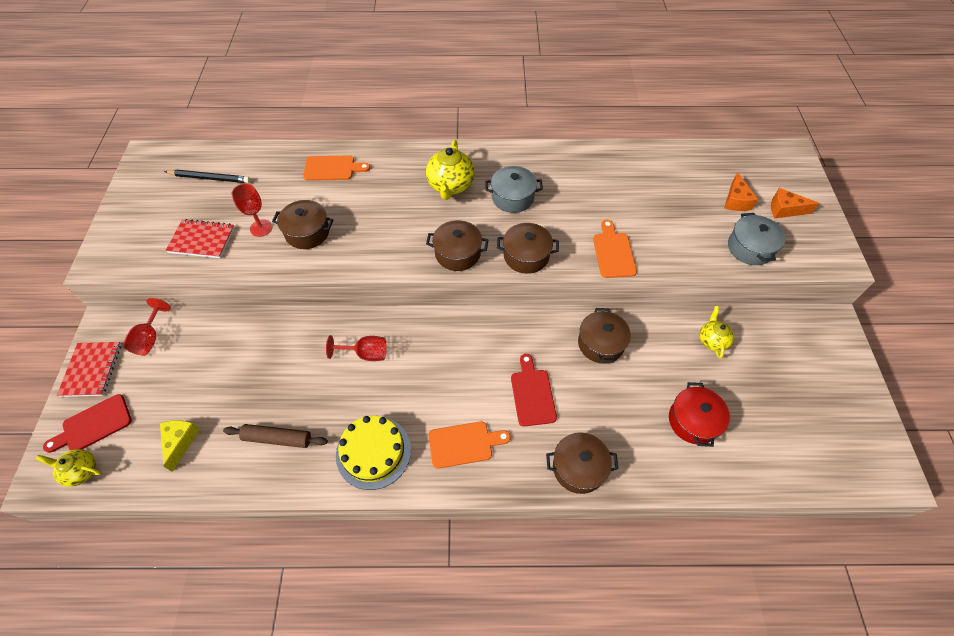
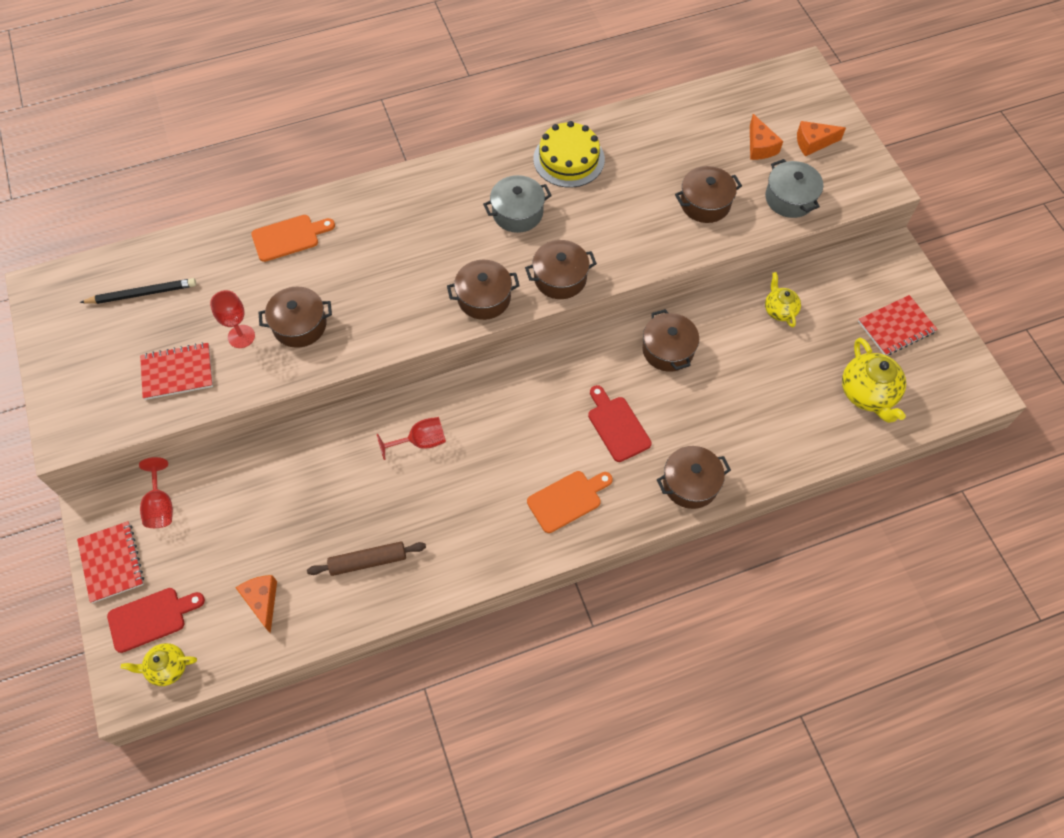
camera: 20 degrees left, 5 degrees up
red cutting board [43,394,132,453] -> red cutting board turned 150 degrees counterclockwise [107,588,205,653]
yellow cheese [160,420,200,472] -> orange cheese [236,575,277,634]
yellow cake [336,416,411,490] -> yellow cake moved to [533,121,605,188]
yellow teapot [426,140,475,200] -> yellow teapot moved to [842,338,906,423]
orange cutting board [593,219,637,278] -> none
red pot [669,382,730,447] -> none
none -> brown pot [675,166,742,223]
none -> red notebook [858,295,938,355]

